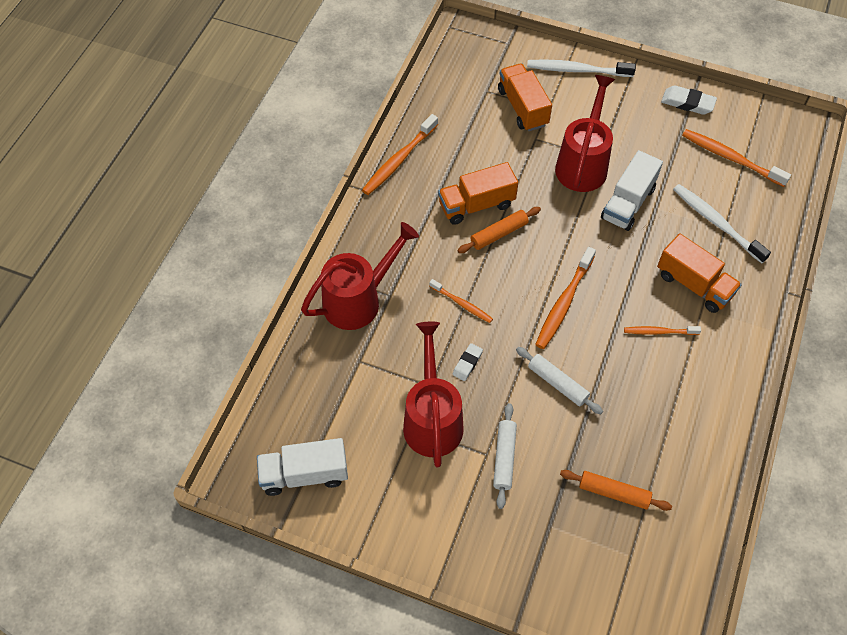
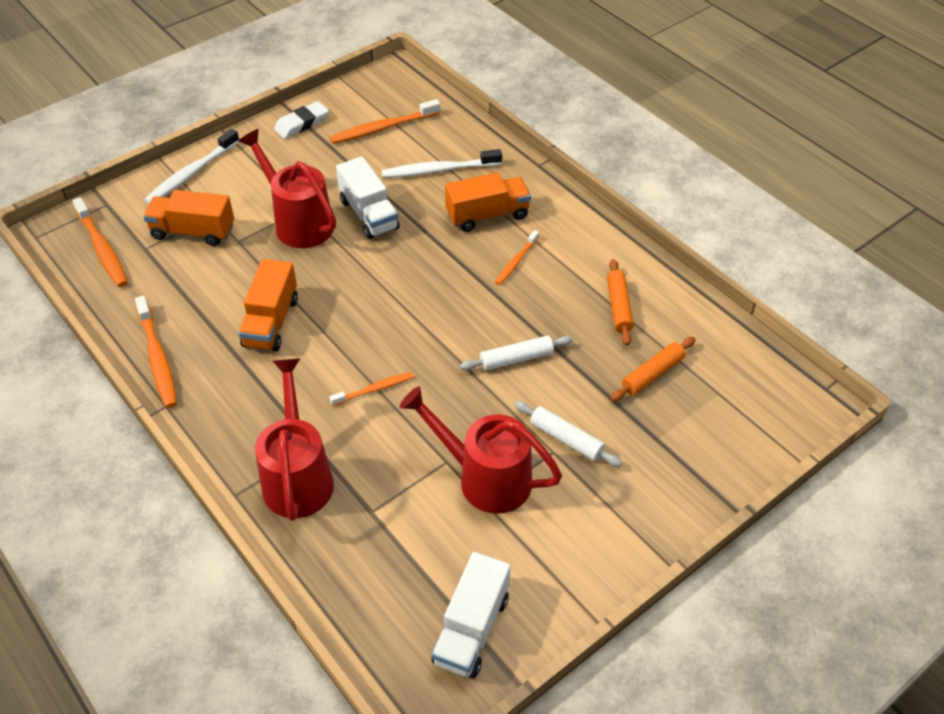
camera: 60 degrees left, 10 degrees down
white eraser [453,343,483,381] -> none
orange rolling pin [457,207,541,253] -> orange rolling pin moved to [607,259,634,346]
orange toothbrush [535,247,596,349] -> orange toothbrush moved to [72,197,128,287]

